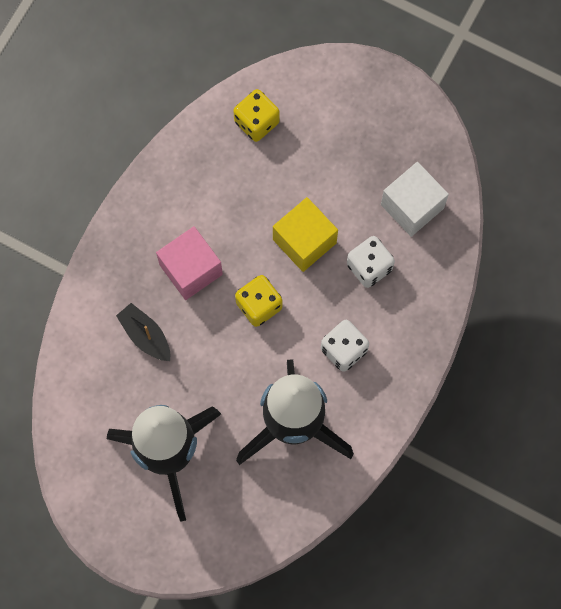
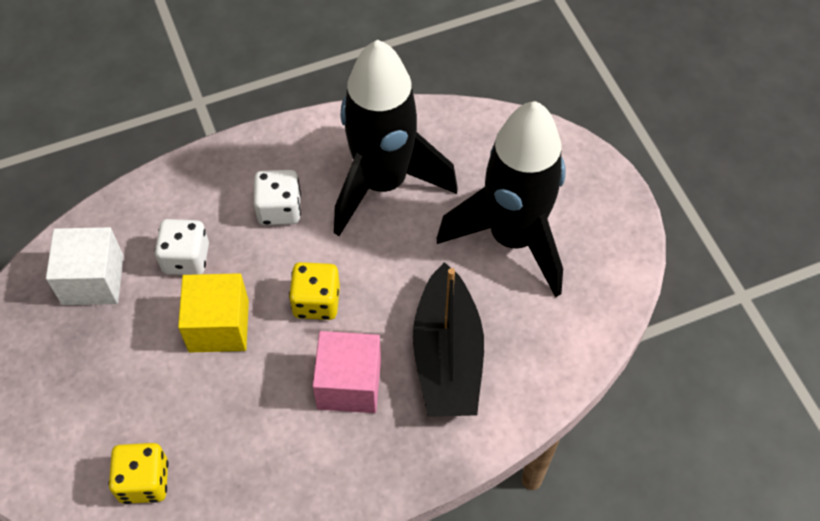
camera: 140 degrees left, 15 degrees down
black boat [116,303,170,361] -> black boat [413,262,484,417], size x1.87

